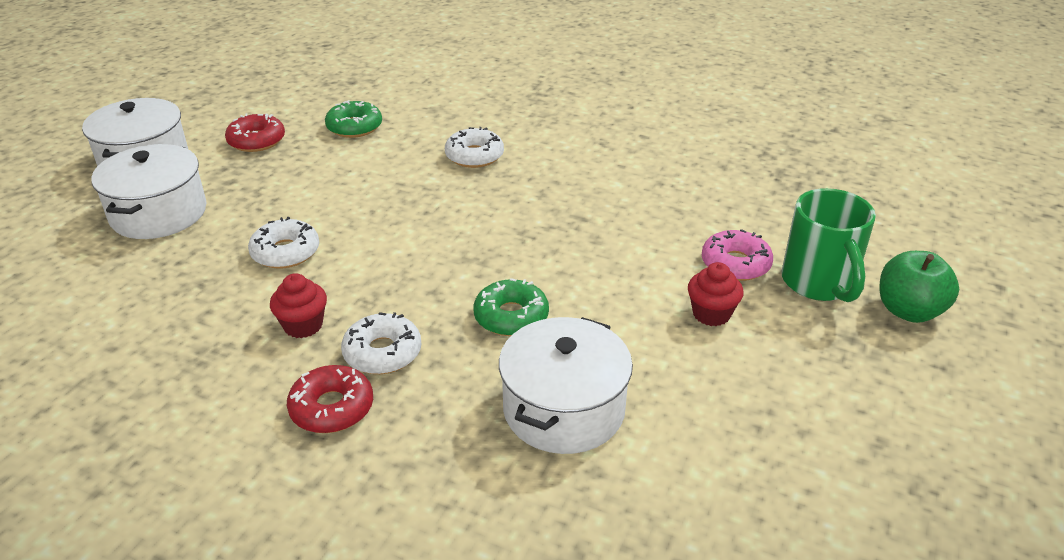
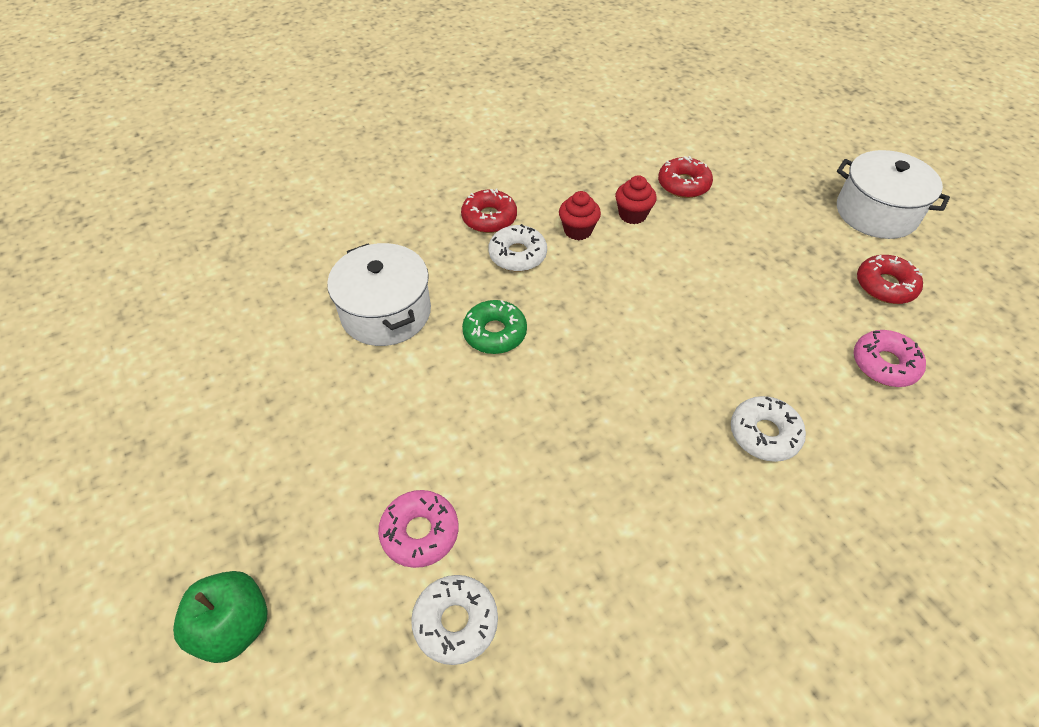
camera: 125 degrees right, 15 degrees up
white pot [91,144,206,239] -> none
white donut [248,217,319,269] -> white donut moved to [411,575,498,665]
green donut [325,100,382,138] -> pink donut [854,330,926,387]
red cupcake [688,262,744,326] -> red cupcake moved to [615,175,657,224]
green mug [781,188,876,302] -> none
none -> red donut [658,156,713,198]

